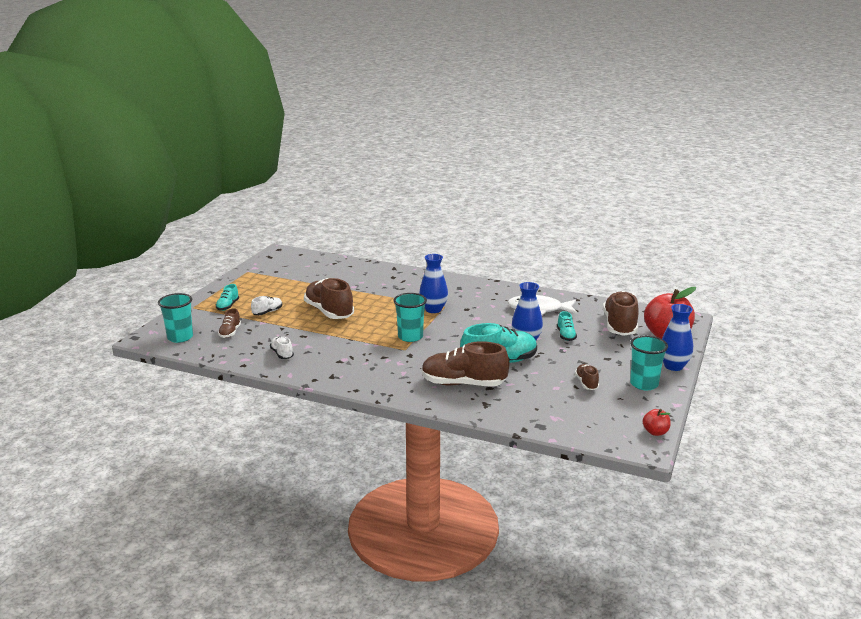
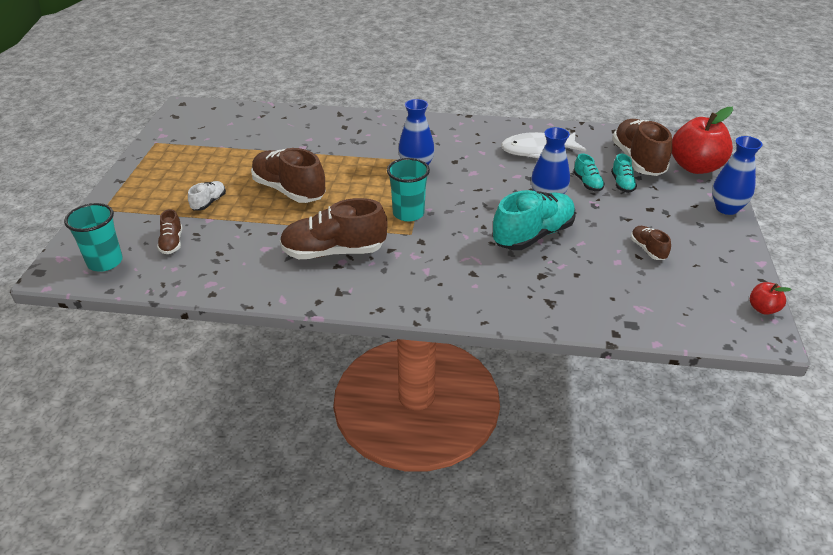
camera: 15 degrees left, 15 degrees up
turquoise shoe [216,284,239,311] -> turquoise shoe moved to [611,154,637,193]
white shoe [270,337,294,359] -> none
brown shoe [422,341,509,387] -> brown shoe moved to [280,198,388,259]
turquoise cup [630,335,668,390] -> none

